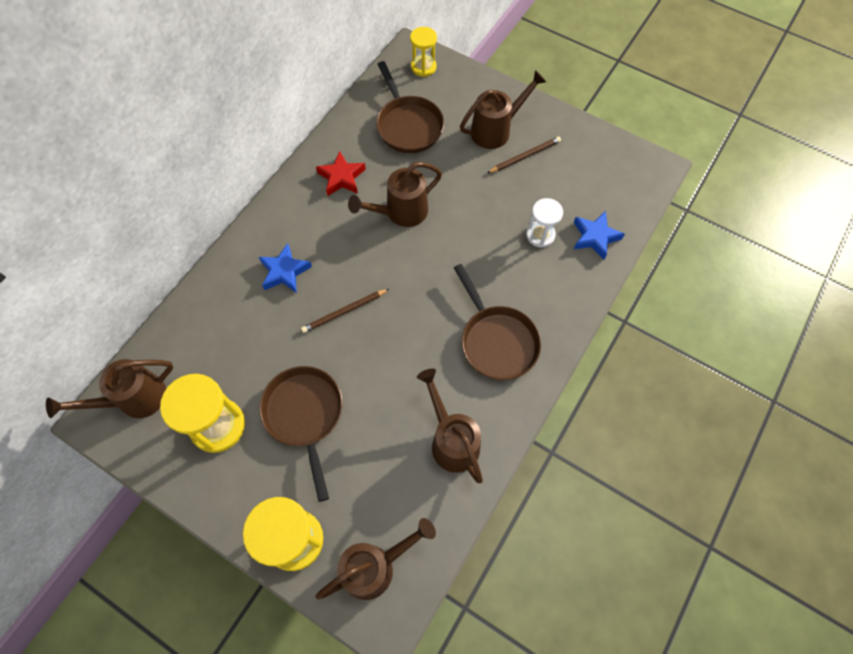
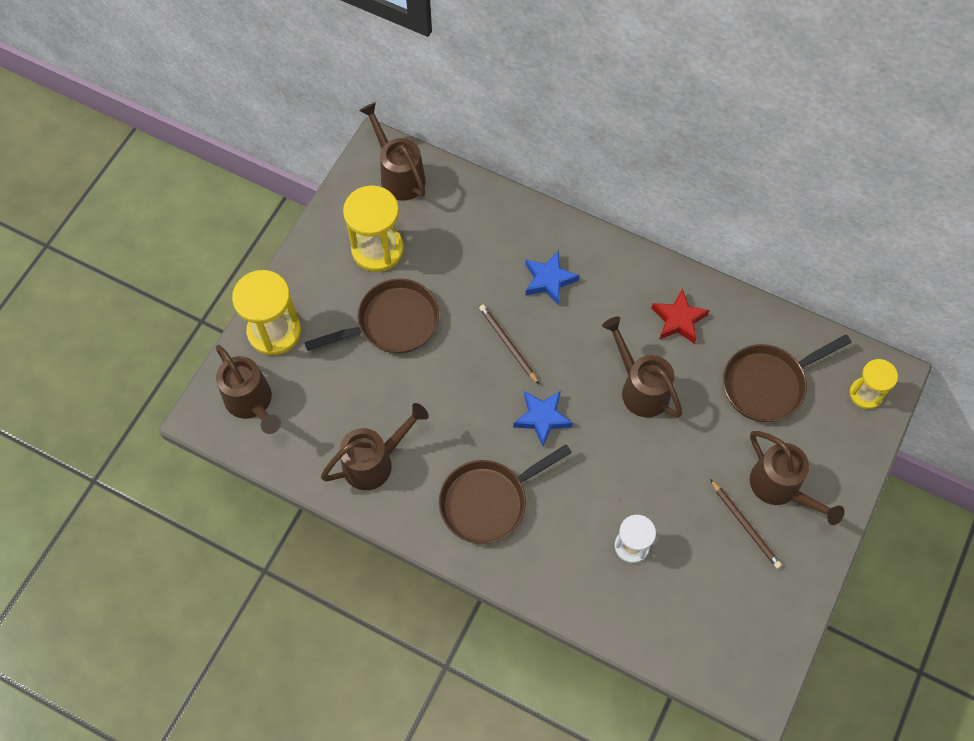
camera: 85 degrees right, 0 degrees up
blue star [574,211,625,260] -> blue star moved to [513,391,573,447]

